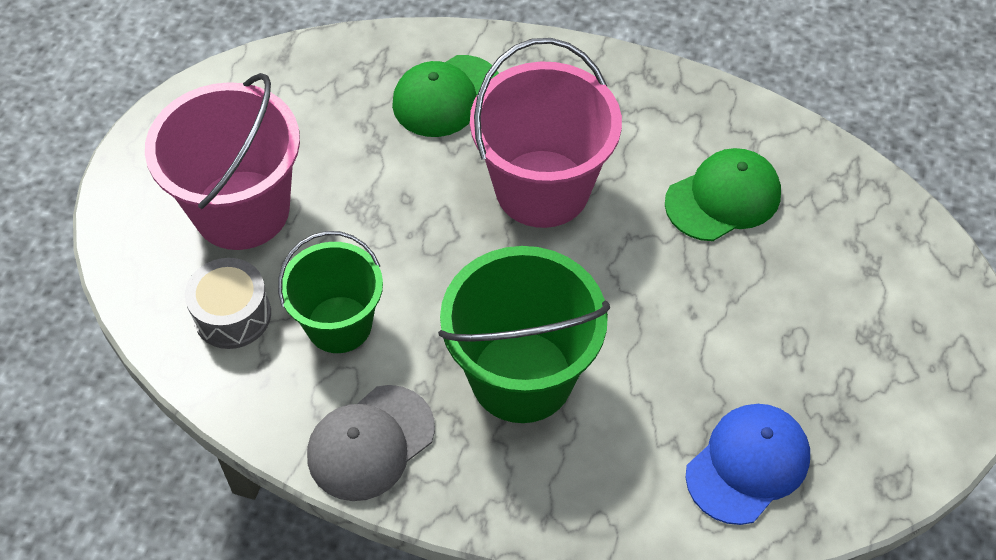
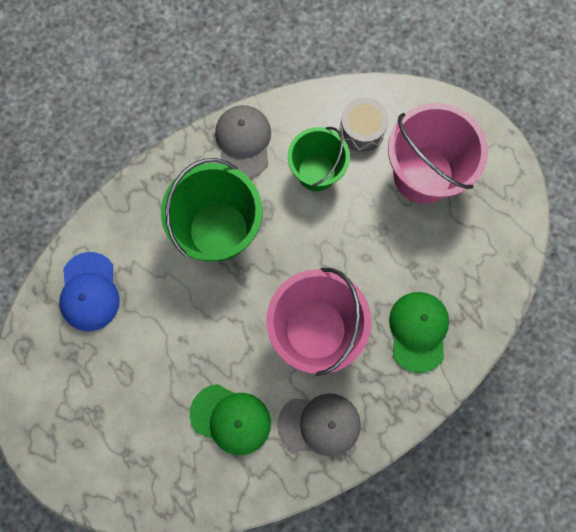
camera: 130 degrees right, 20 degrees up
green cap [665,148,781,241] -> green cap turned 75 degrees counterclockwise [190,384,271,455]
none -> grey cap [277,393,361,456]

